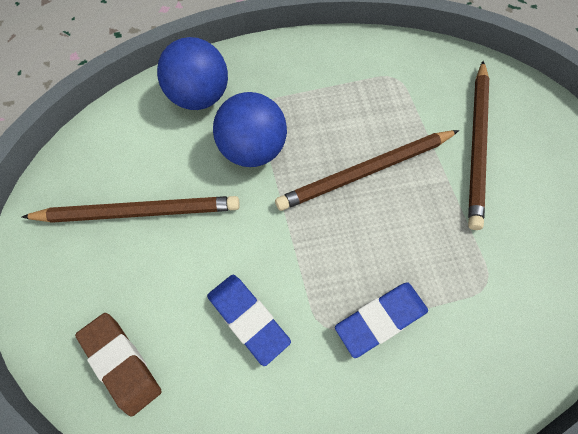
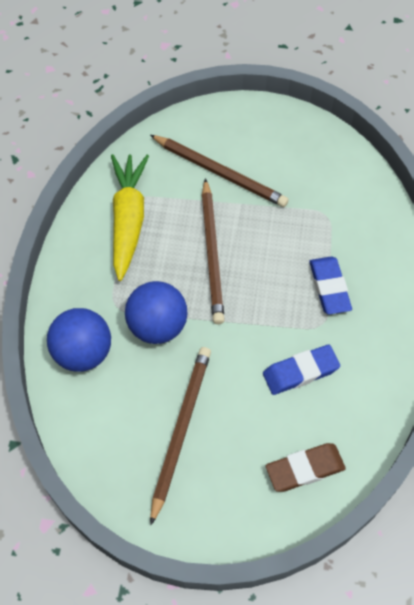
camera: 70 degrees left, 5 degrees down
none -> yellow carrot [111,154,149,281]

